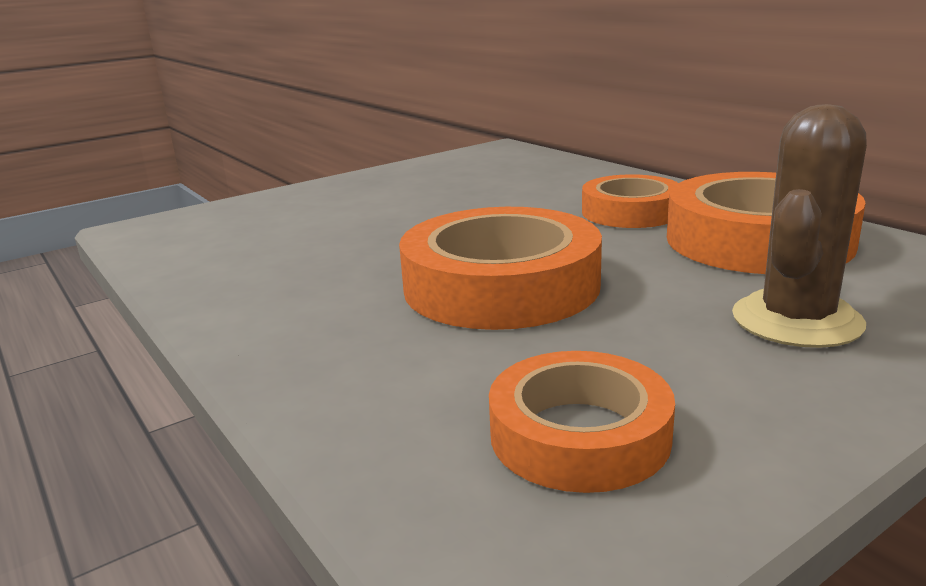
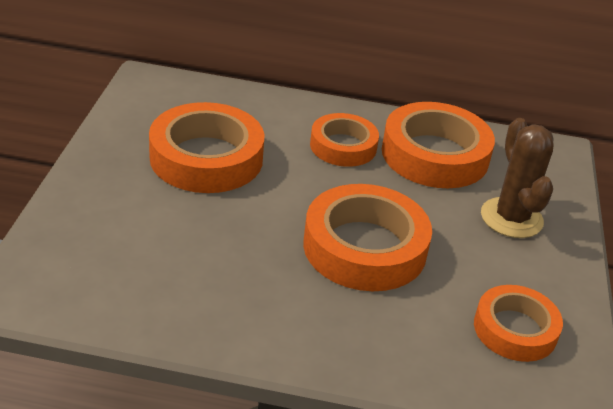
camera: 50 degrees left, 15 degrees up
none -> orange tape [149,102,265,193]

